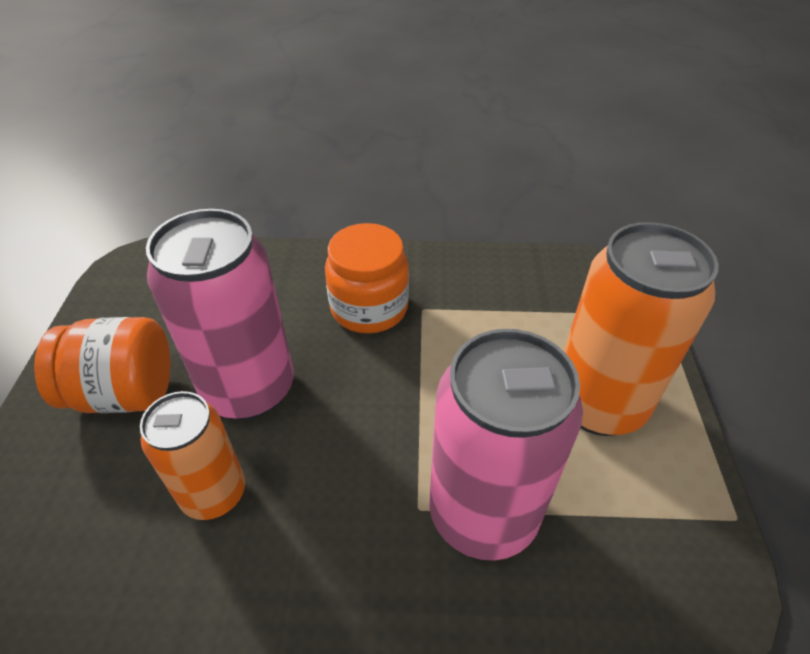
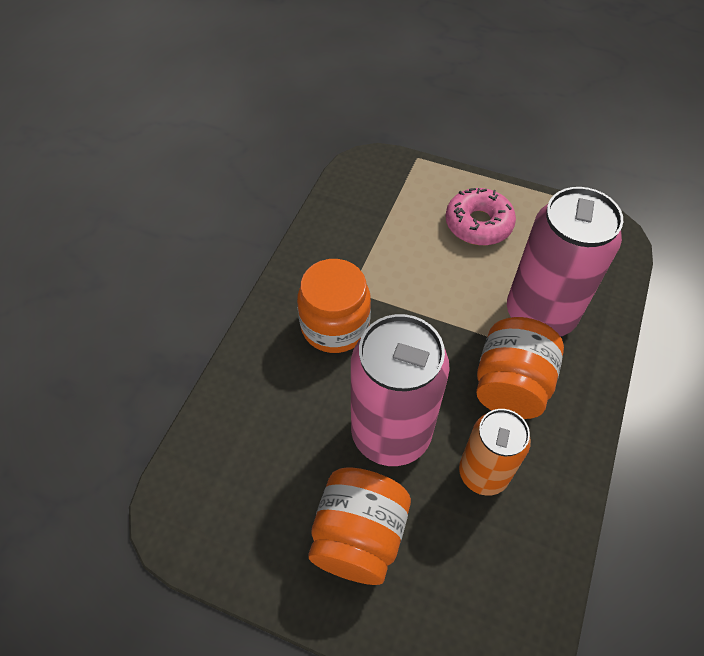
camera: 70 degrees left, 10 degrees up
orange can [564,222,719,436] -> pink donut [445,188,516,245]
none -> orange jar [476,317,564,419]

